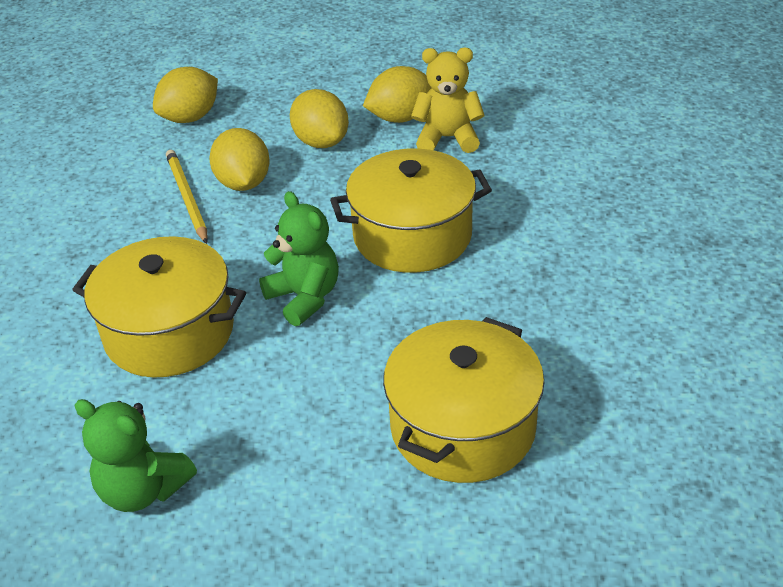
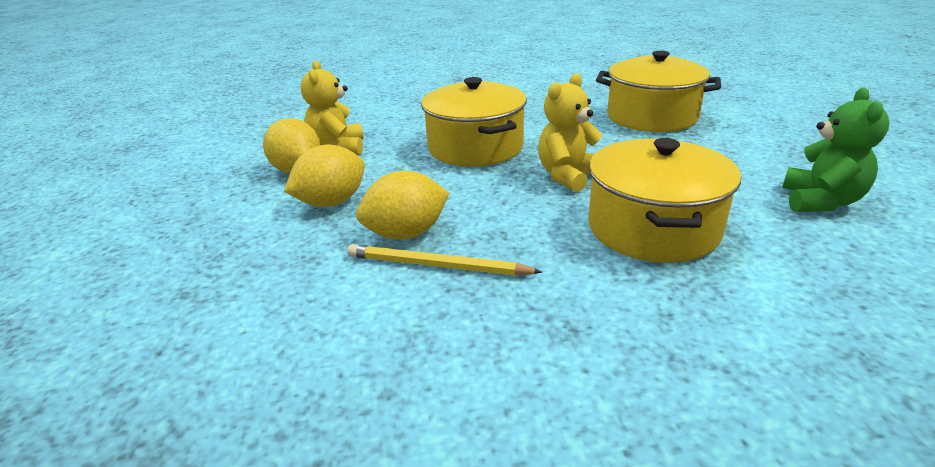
camera: 100 degrees left, 10 degrees down
yellow lemon [153,67,218,123] -> none
yellow pencil [166,150,208,244] -> yellow pencil turned 45 degrees clockwise [347,244,542,276]
green teddy bear [259,191,339,326] -> yellow teddy bear [538,73,603,192]

